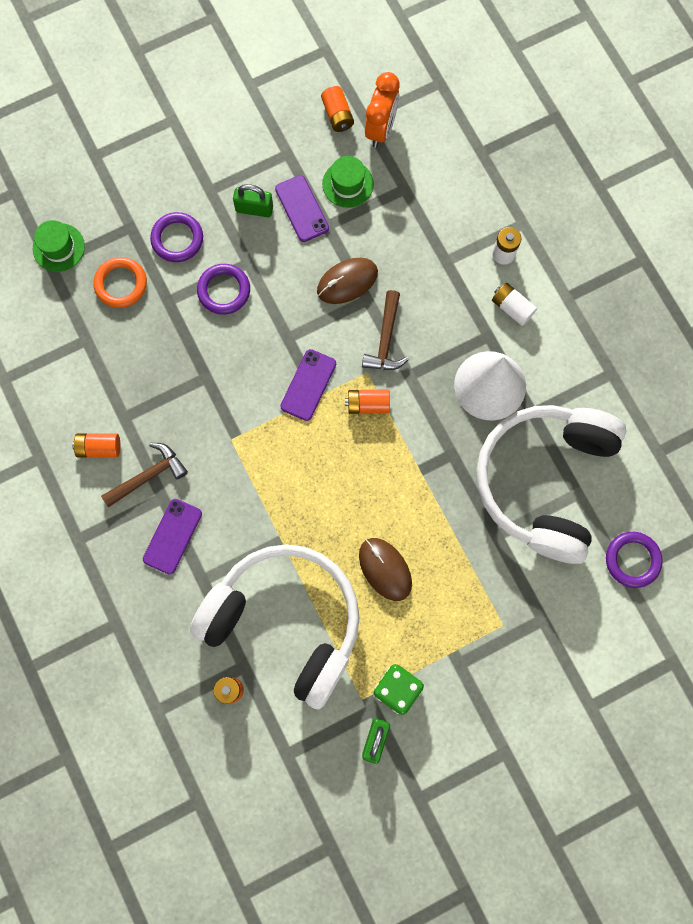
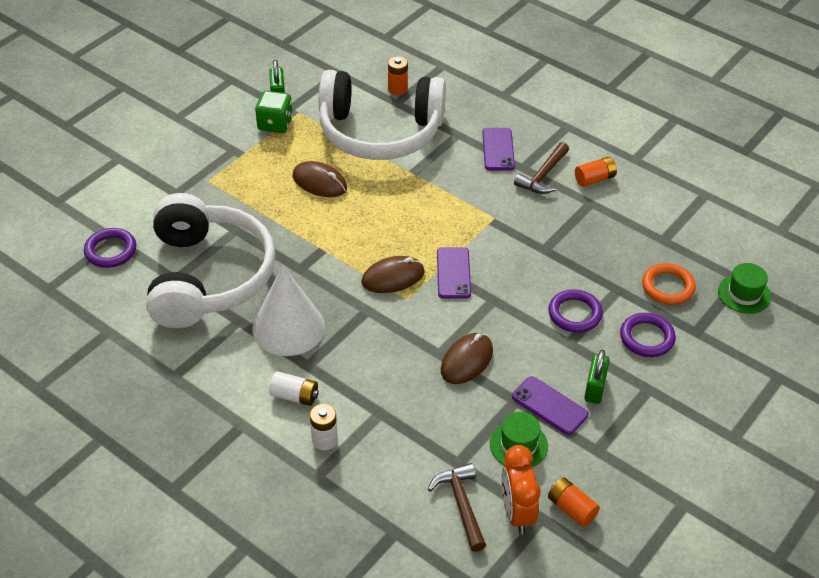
camera: 155 degrees right, 30 degrees down
green padlock [233,184,273,217] -> green padlock turned 60 degrees counterclockwise [584,350,610,404]
orange battery [345,389,390,414] -> brown mouse [361,256,425,293]
brown hammer [362,290,409,370] -> brown hammer moved to [428,463,486,552]

